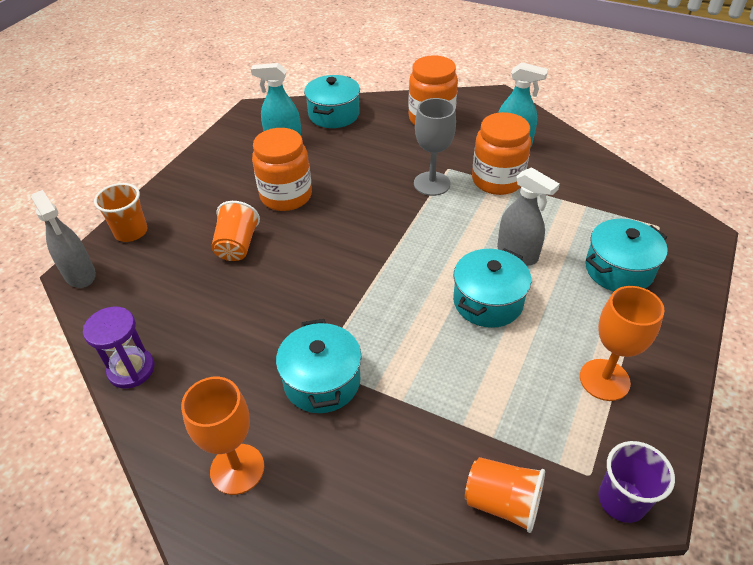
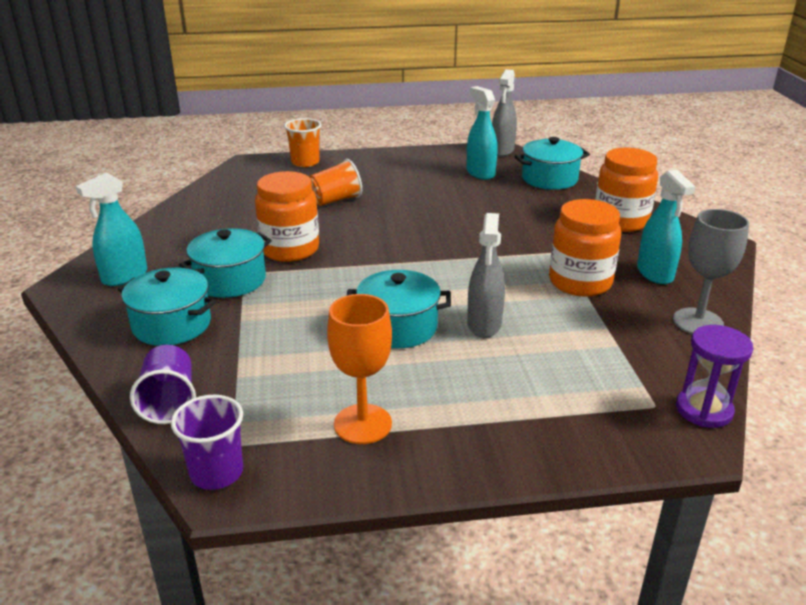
camera: 55 degrees right, 15 degrees down
grey spray bottle [31,190,96,288] -> grey spray bottle moved to [492,69,517,157]
purple hourglass [83,307,155,389] -> purple hourglass moved to [676,325,753,428]
orange goblet [181,377,264,495] -> turquoise spray bottle [76,172,147,286]
orange jar [252,128,312,211] -> orange jar moved to [255,171,319,262]
grey goblet [414,98,456,196] -> grey goblet moved to [673,209,749,334]
orange cup [465,457,545,533] -> purple cup [130,345,196,424]
turquoise pot [585,219,668,291] -> turquoise pot moved to [118,268,216,346]

